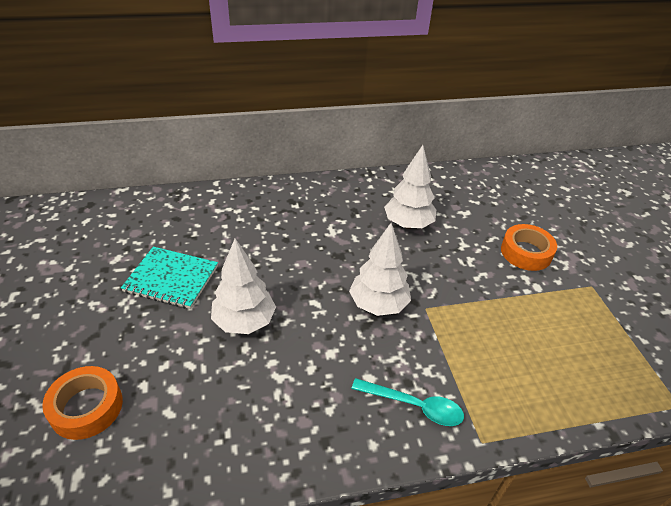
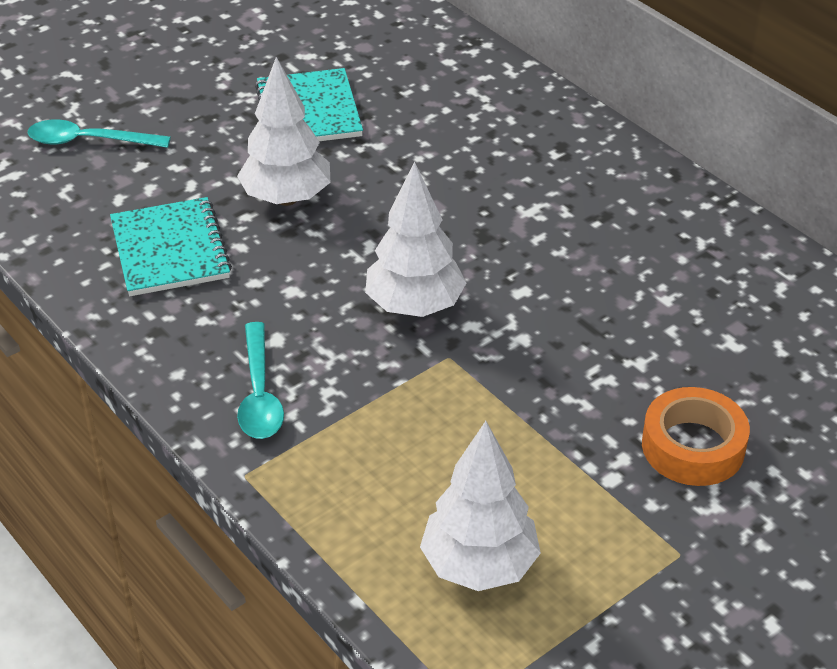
camera: 65 degrees right, 0 degrees up
orange tape [42,366,123,440] -> turquoise spoon [28,119,171,148]
white tree [384,145,436,229] -> white tree moved to [420,421,541,591]
none -> turquoise notebook [110,197,232,296]

